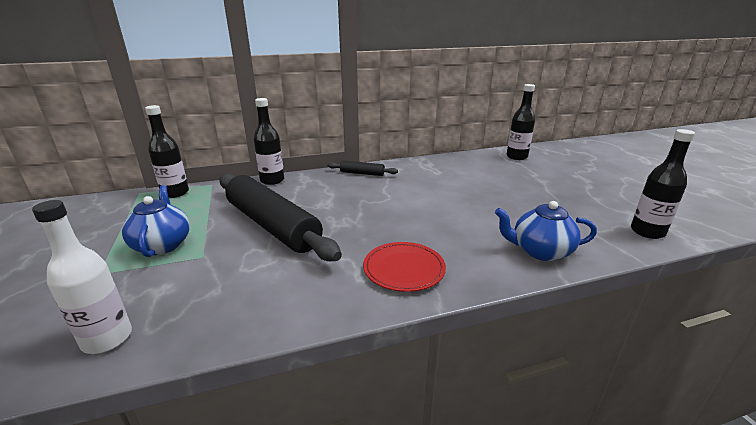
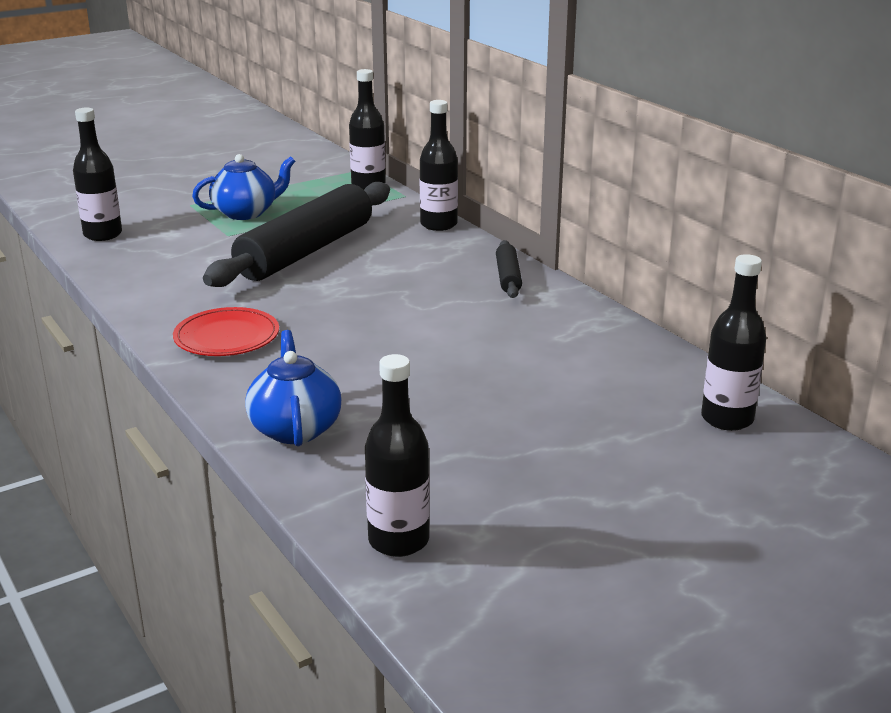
camera: 75 degrees right, 0 degrees up
white bottle [32,200,132,354] -> black bottle [73,108,122,241]

